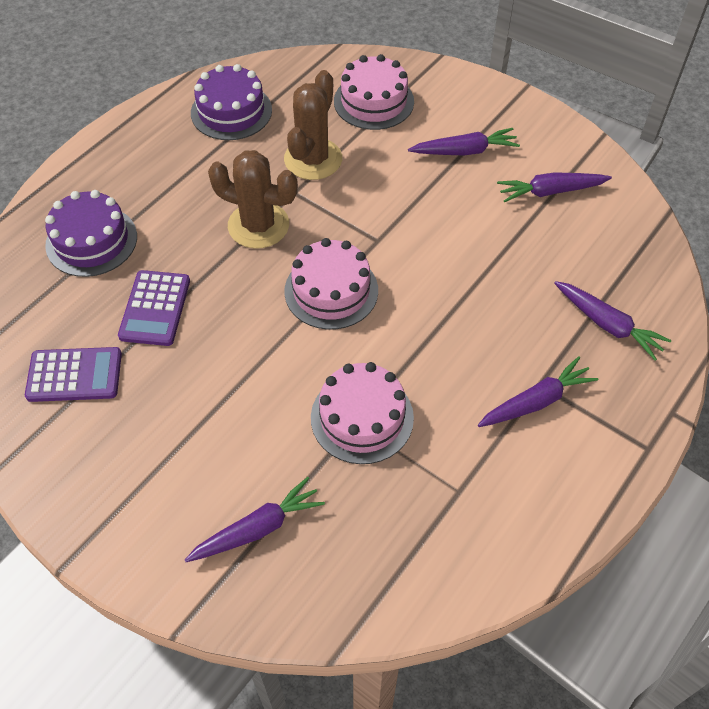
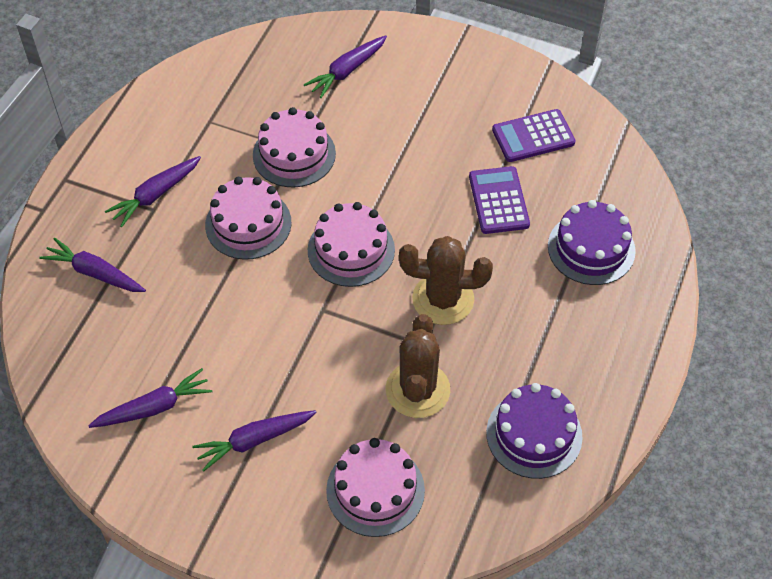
camera: 165 degrees right, 0 degrees up
none -> pink cake [205,177,292,260]

